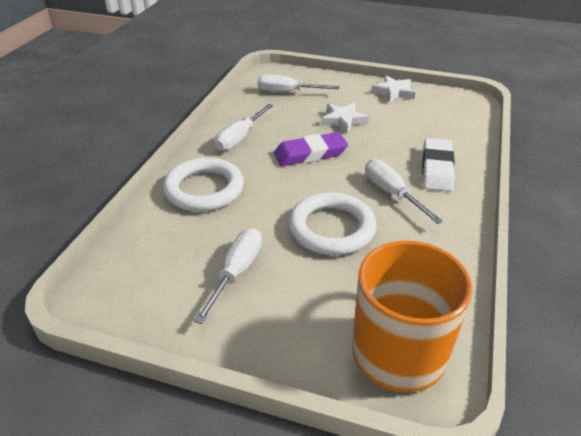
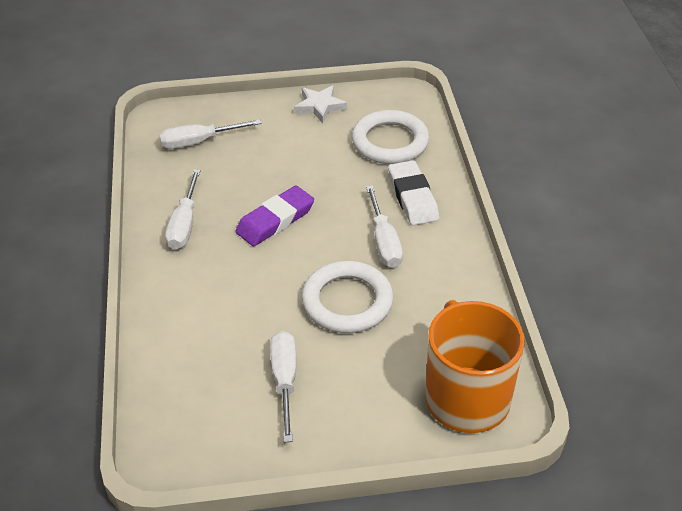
camera: 25 degrees left, 5 degrees up
white ring [163,157,244,212] -> white ring moved to [352,110,429,164]
white star [321,103,369,133] -> none
white screwdriver [365,159,443,224] -> white screwdriver turned 135 degrees counterclockwise [366,185,403,268]

